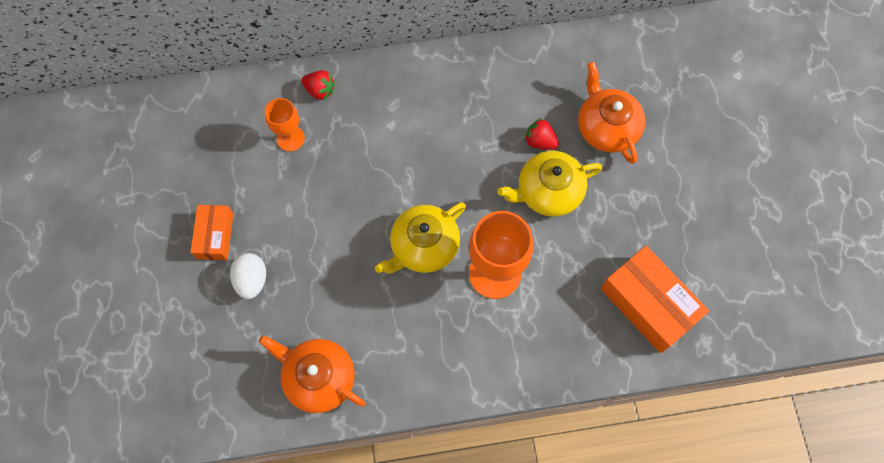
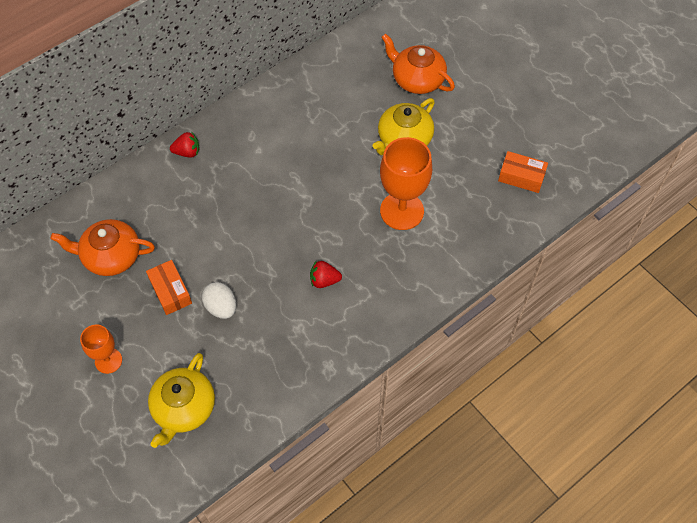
camera: 30 degrees left, 10 degrees down
orange teapot [259,335,365,413] -> orange teapot moved to [50,219,155,276]
orange goblet [265,98,305,151] -> orange goblet moved to [80,325,122,374]
yellow teapot [375,202,466,274] -> yellow teapot moved to [148,353,215,448]
red strawberry [525,118,559,150] -> red strawberry moved to [310,261,342,288]
orange box [600,246,709,353] -> orange box [498,151,548,193], size x0.60

